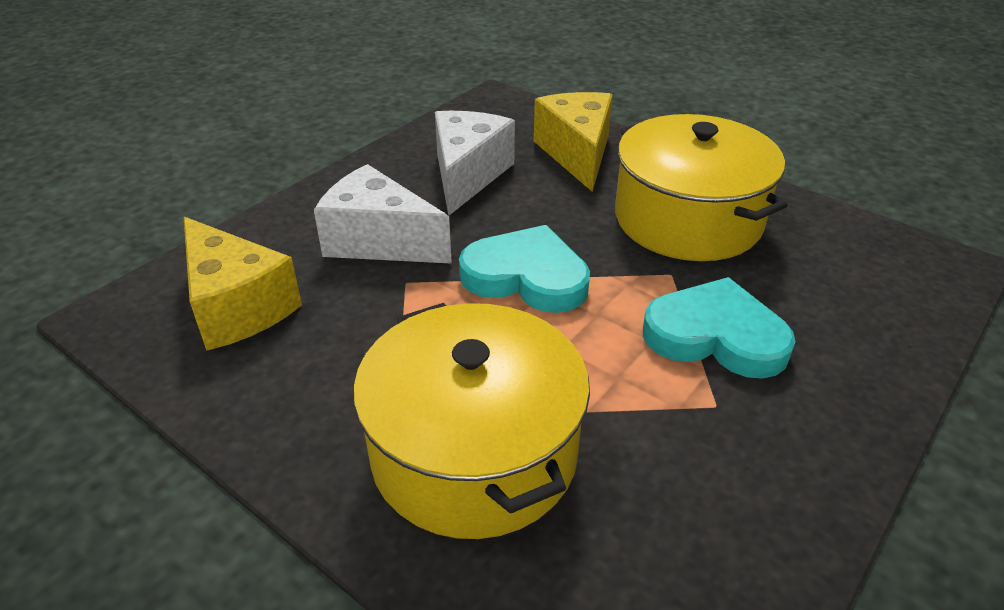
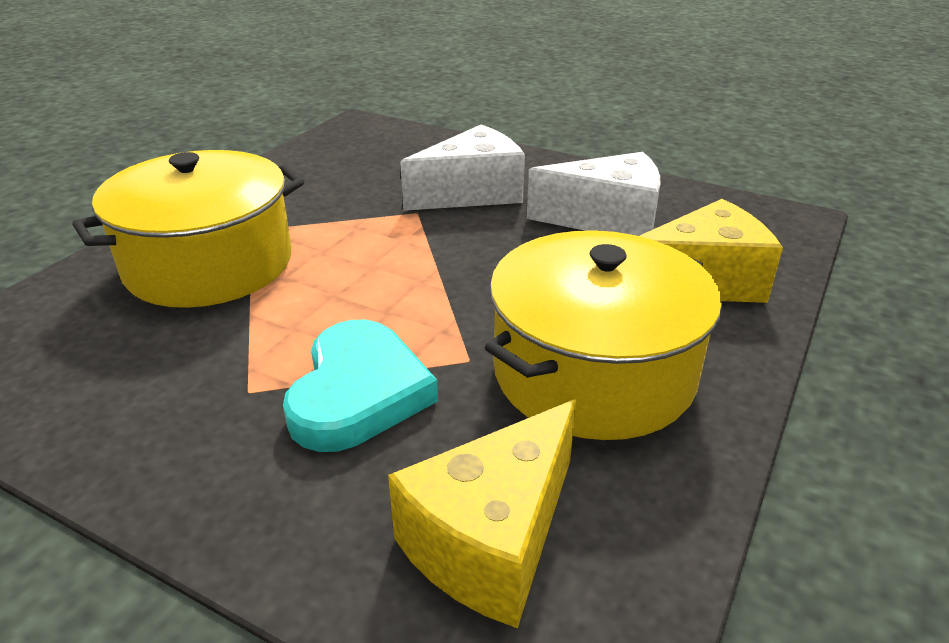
camera: 80 degrees right, 5 degrees down
yellow cheese [184,217,302,351] -> yellow cheese moved to [388,399,577,628]
white cheese [314,164,452,264] -> white cheese turned 45 degrees clockwise [400,125,525,211]
turquoise heart [459,225,590,313] -> none

